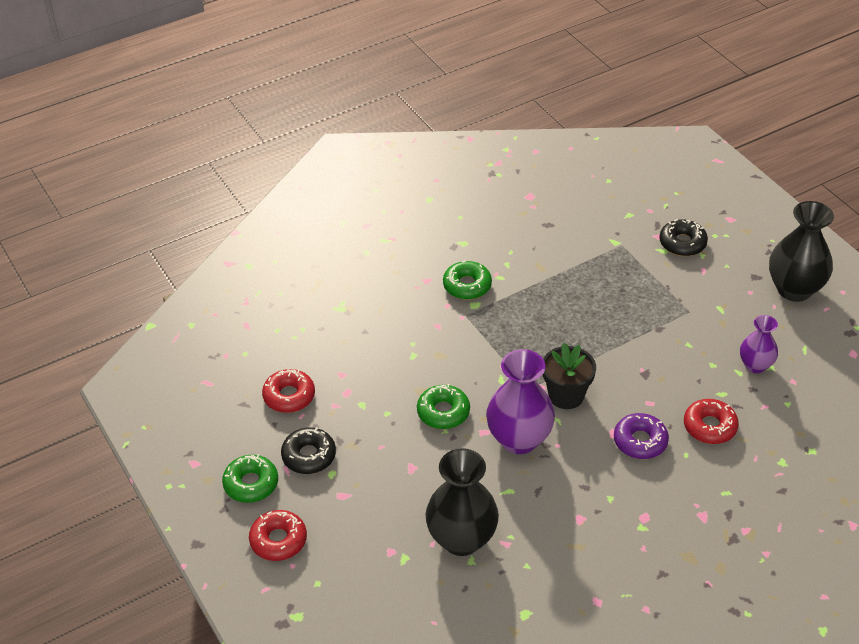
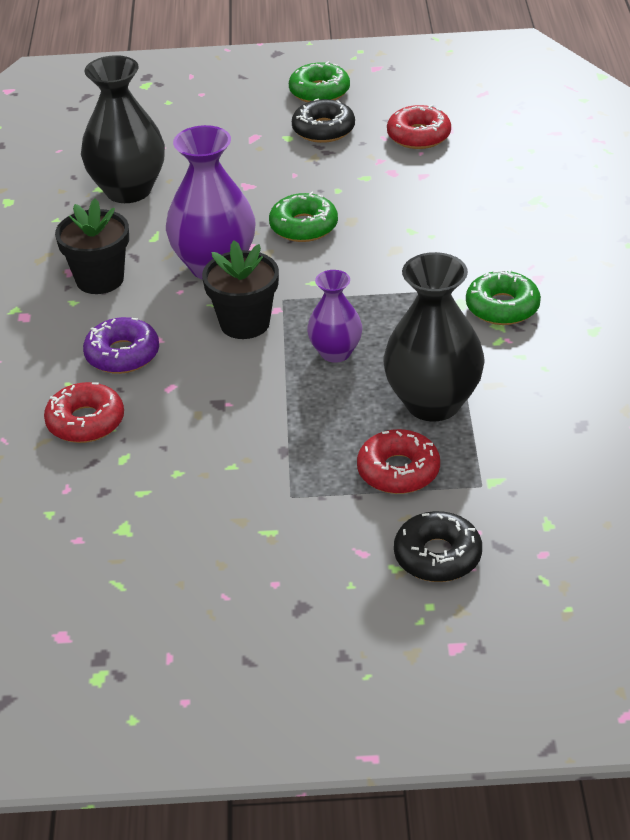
camera: 120 degrees right, 5 degrees down
red donut [249,510,307,561] -> red donut moved to [357,429,440,494]
purple vase [740,315,778,373] -> purple vase moved to [307,270,362,363]
black vase [769,201,834,302] -> black vase moved to [383,252,485,421]
none -> black flower pot [55,198,129,294]

